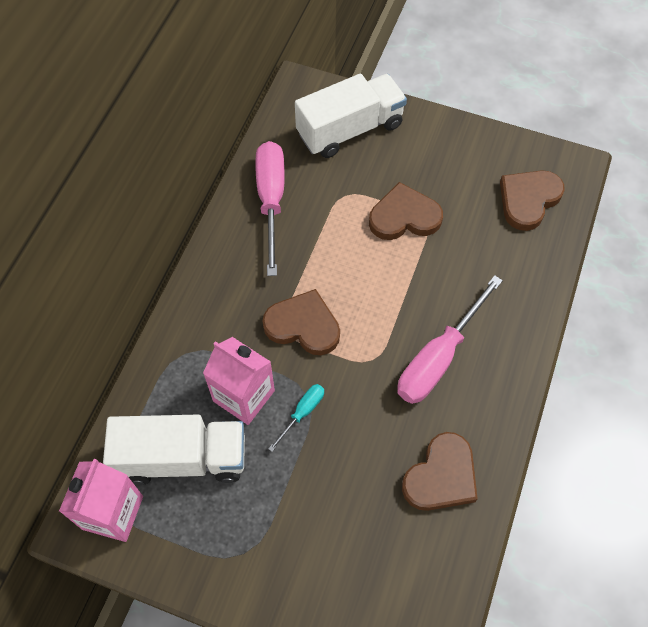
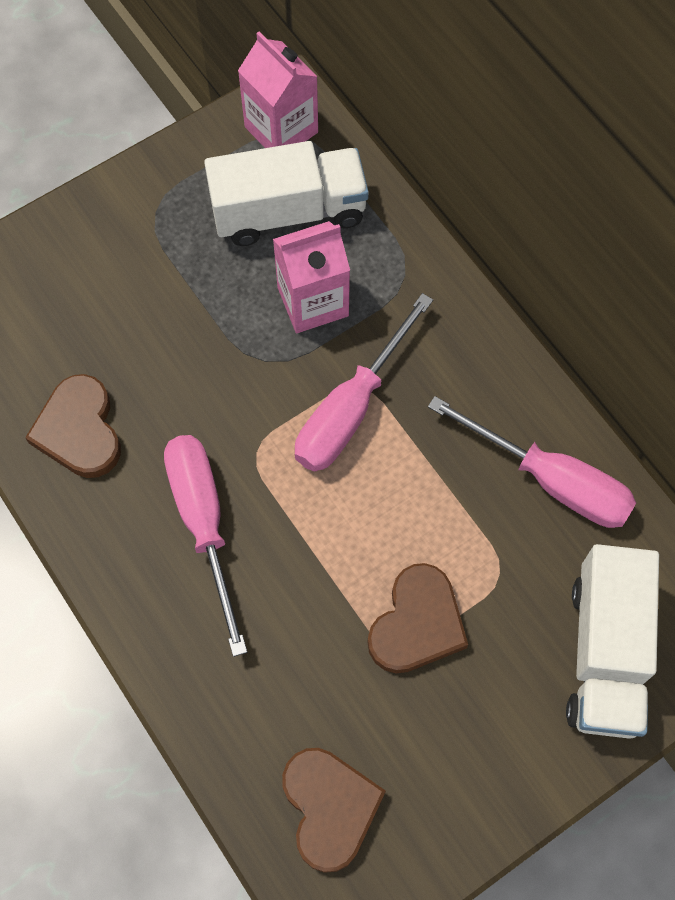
camera: 125 degrees right, 5 degrees up
white truck [103,415,245,485] -> white truck turned 135 degrees counterclockwise [204,141,369,246]
brown heart [262,289,340,355] -> pink screwdriver [295,293,433,472]
turquoise screwdriver [268,384,324,452] -> none

